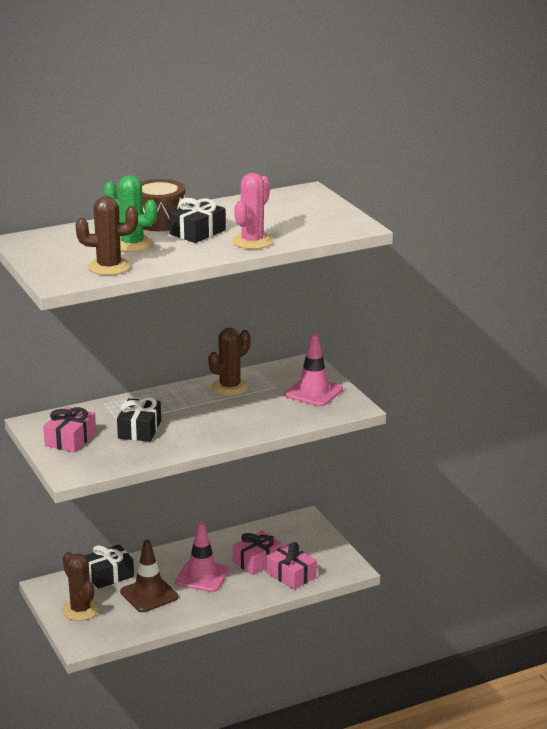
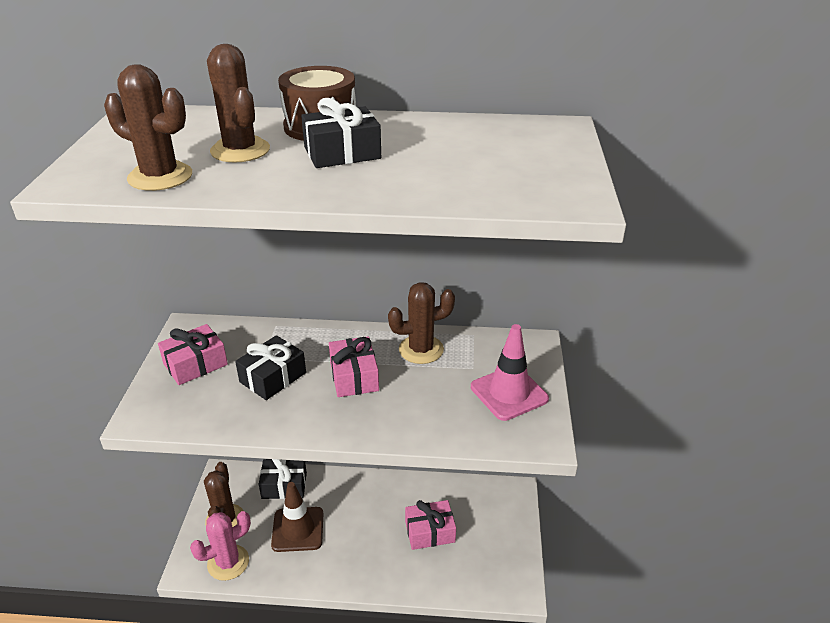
camera: 30 degrees right, 10 degrees up
green cactus [104,175,157,252] -> brown cactus [207,44,270,163]
pink traffic cone [175,522,229,592] -> none
pink cactus [232,173,273,249] -> pink cactus moved to [190,511,251,581]
pink gift [266,542,317,590] -> pink gift moved to [329,337,379,397]

